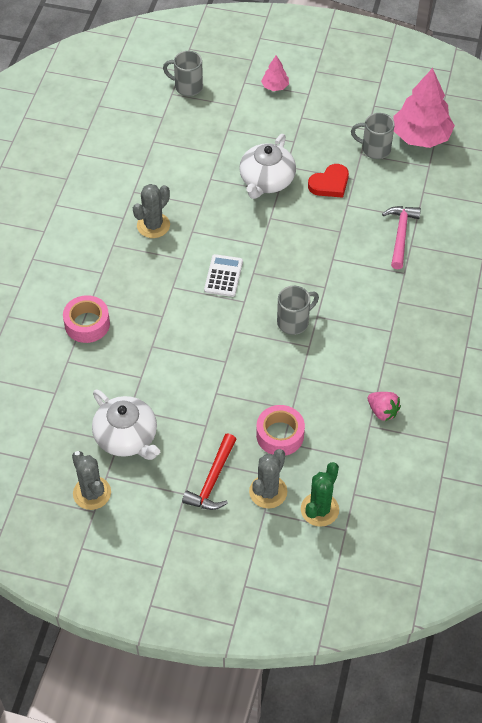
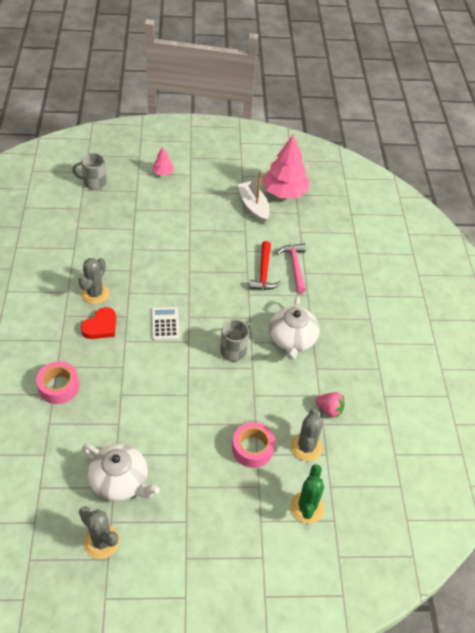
camera: 20 degrees left, 5 degrees down
red hammer [182,434,237,510] -> red hammer moved to [249,241,281,290]
white teapot [239,134,296,199] -> white teapot moved to [269,296,320,360]
grey cactus [249,449,287,509] -> grey cactus moved to [291,409,323,461]
red heart [308,164,349,198] -> red heart moved to [81,307,116,339]
grey mug [351,113,395,159] -> white boat [237,171,270,223]

